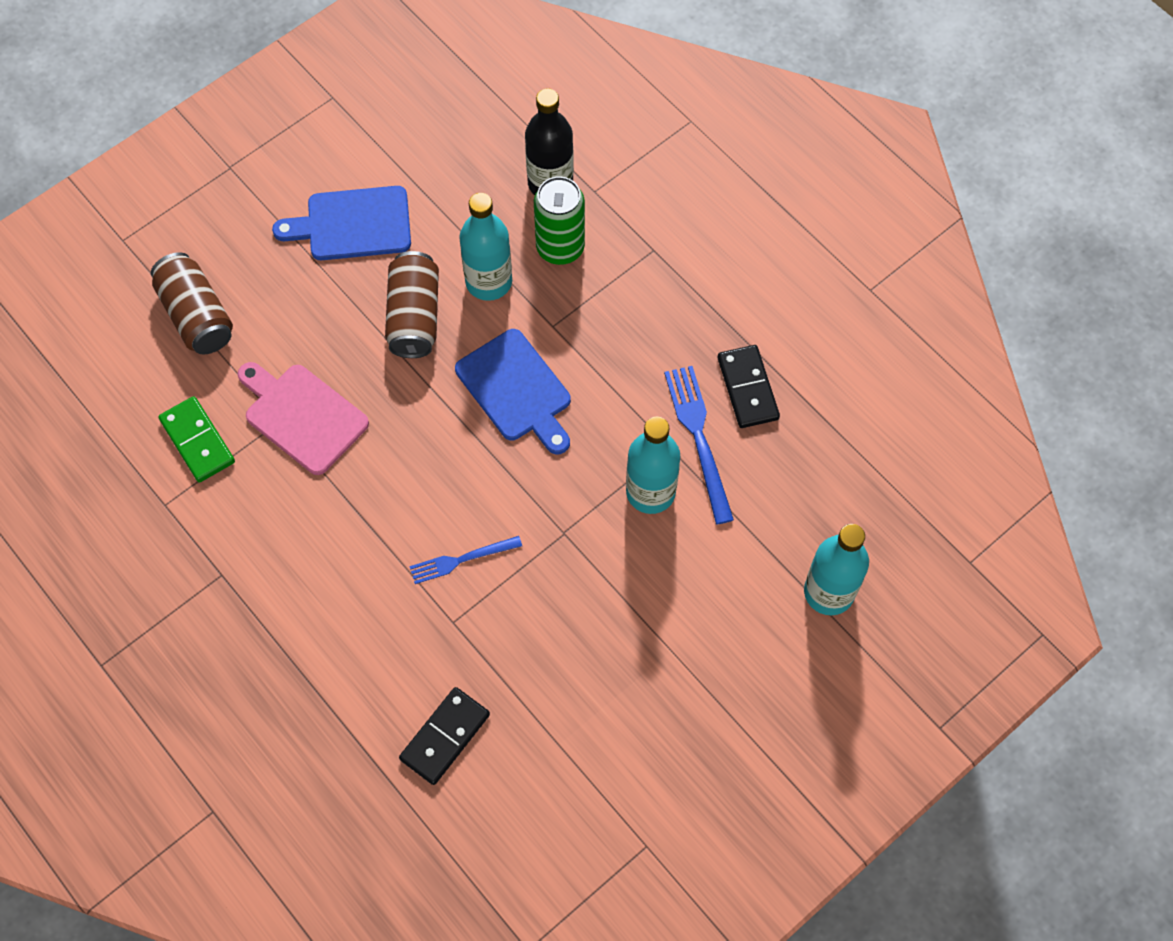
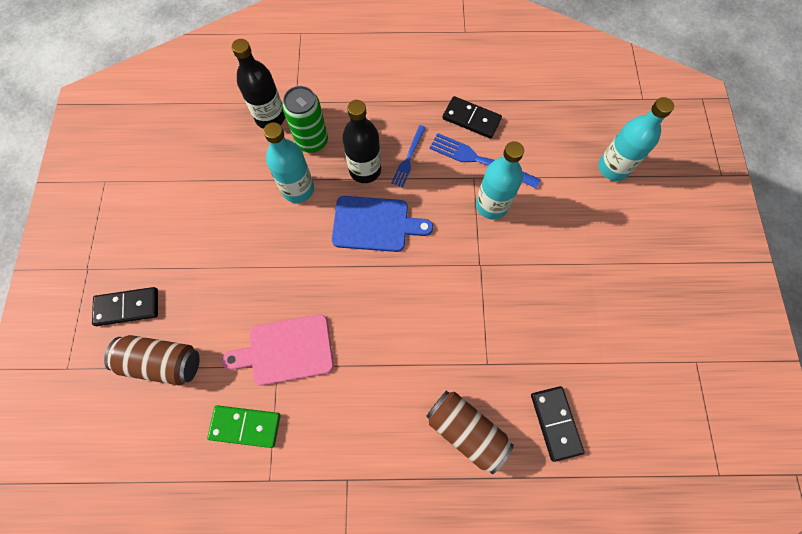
camera: 50 degrees left, 5 degrees up
blue cutting board [272,186,411,260] -> none
brown can [385,251,439,358] -> brown can moved to [426,391,514,474]
blue fork [409,536,522,584] -> blue fork moved to [391,125,426,188]
none -> black domino [92,287,158,326]
none -> black bottle [342,100,381,183]

